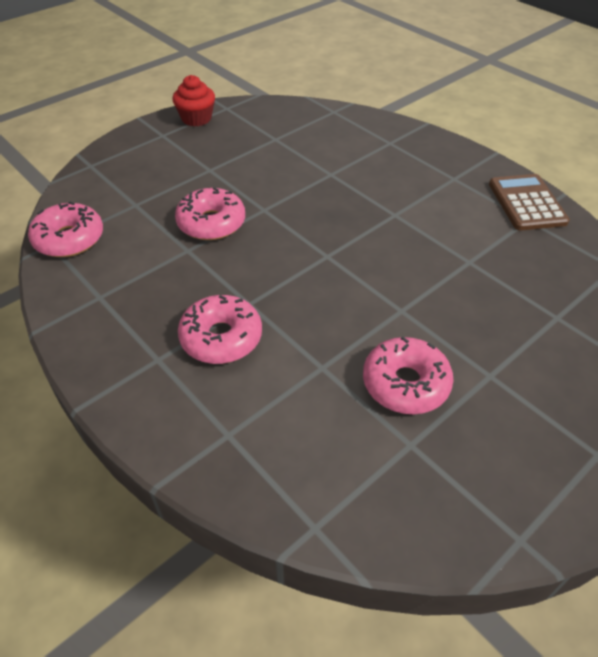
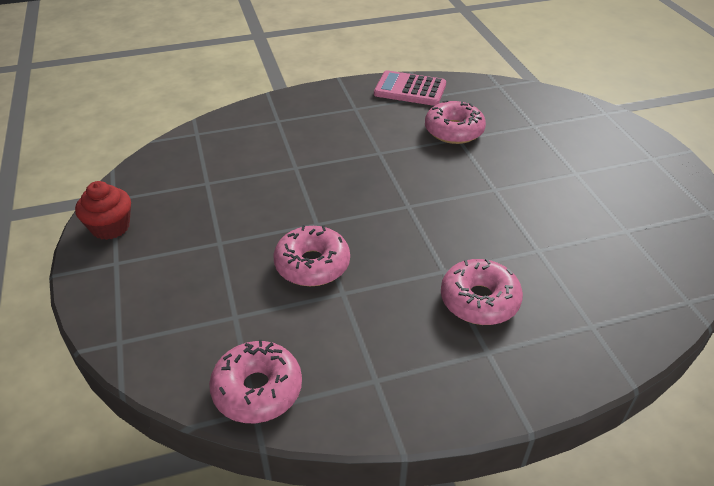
camera: 65 degrees left, 5 degrees down
pink donut [363,337,454,414] -> pink donut moved to [425,100,486,144]
brown calculator [489,174,570,230] -> pink calculator [374,70,446,106]

